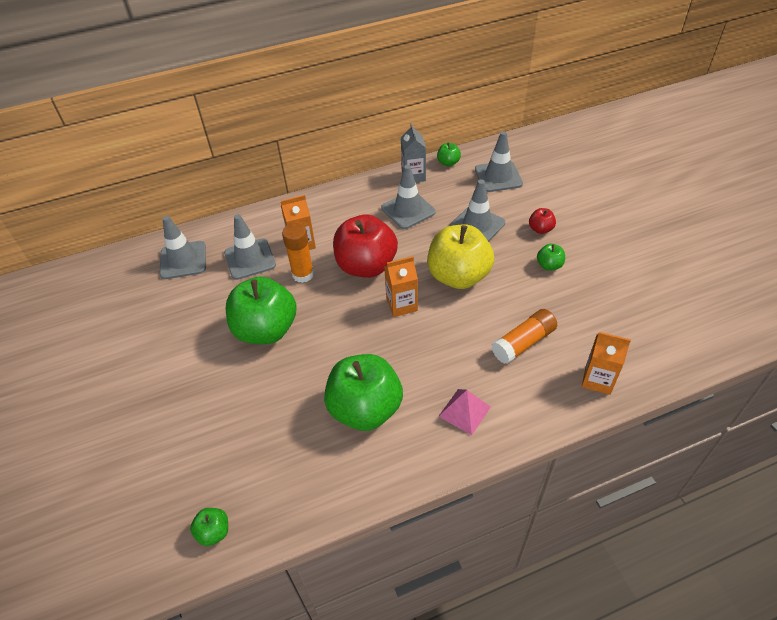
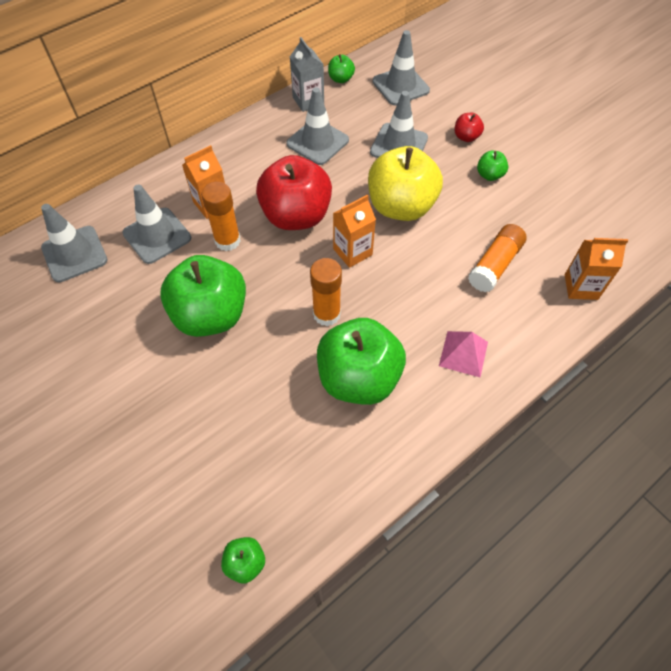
camera: 20 degrees left, 10 degrees up
none -> orange glue stick [310,258,342,326]

